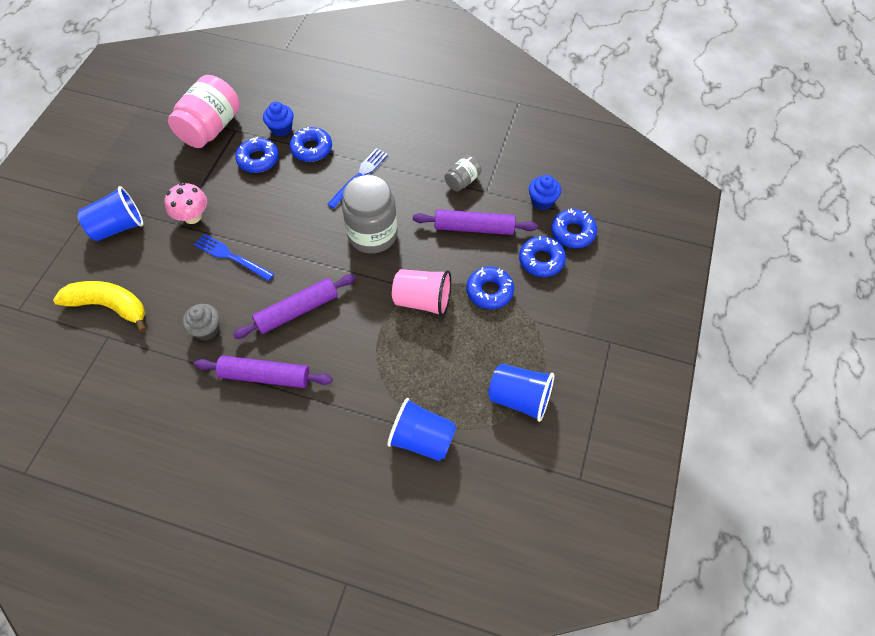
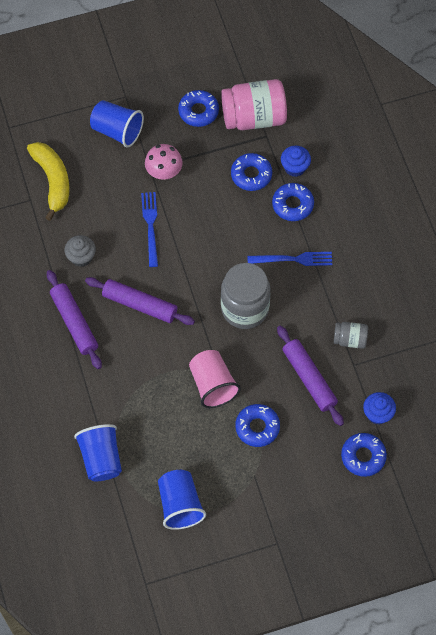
camera: 55 degrees right, 5 degrees up
blue donut [519,236,566,277] -> blue donut moved to [178,90,219,127]

